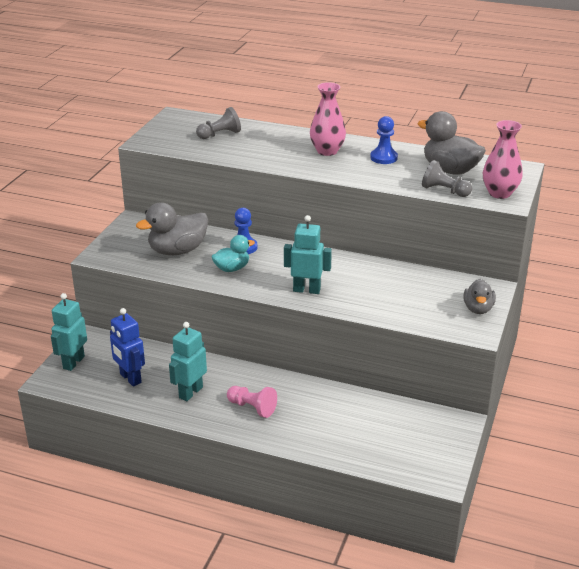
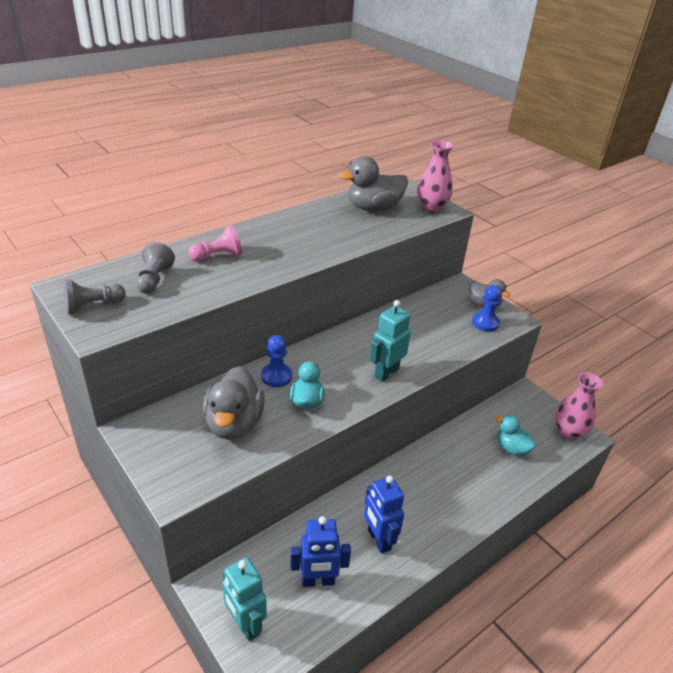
camera: 60 degrees left, 5 degrees up
turquoise robot [169,322,207,401] -> blue robot [364,475,404,553]
pink pawn [227,386,277,418] -> pink pawn moved to [188,225,242,262]
pink vase [310,82,346,156] -> pink vase moved to [555,372,603,440]
blue pawn [370,116,398,164] -> blue pawn moved to [472,285,502,331]
grey pawn [422,160,472,197] -> grey pawn moved to [63,279,126,314]
none -> turquoise duck [495,415,536,456]

